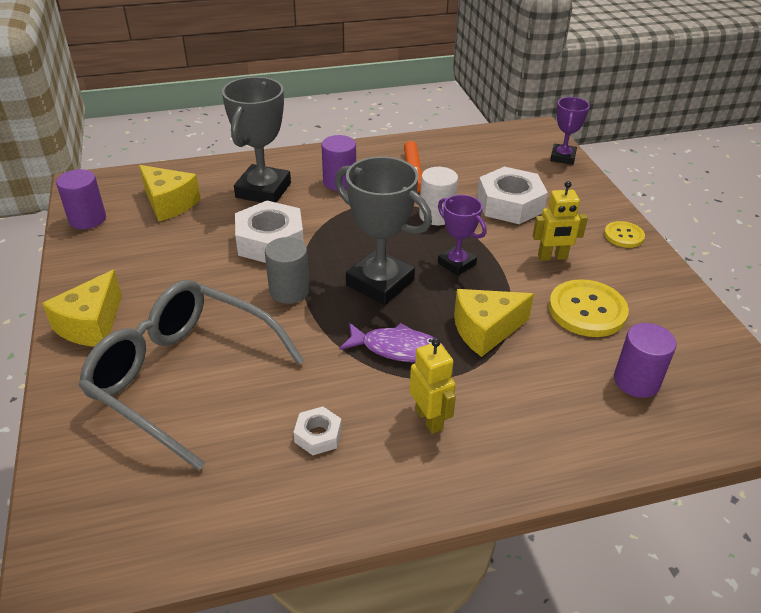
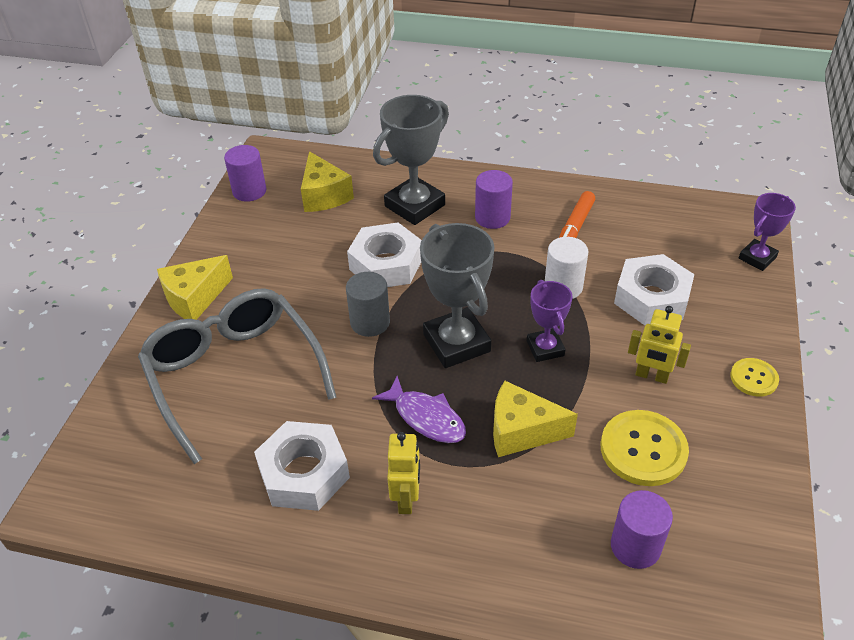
camera: 30 degrees right, 5 degrees up
white nut [293,407,342,455] -> white nut [254,421,350,511], size x2.00

